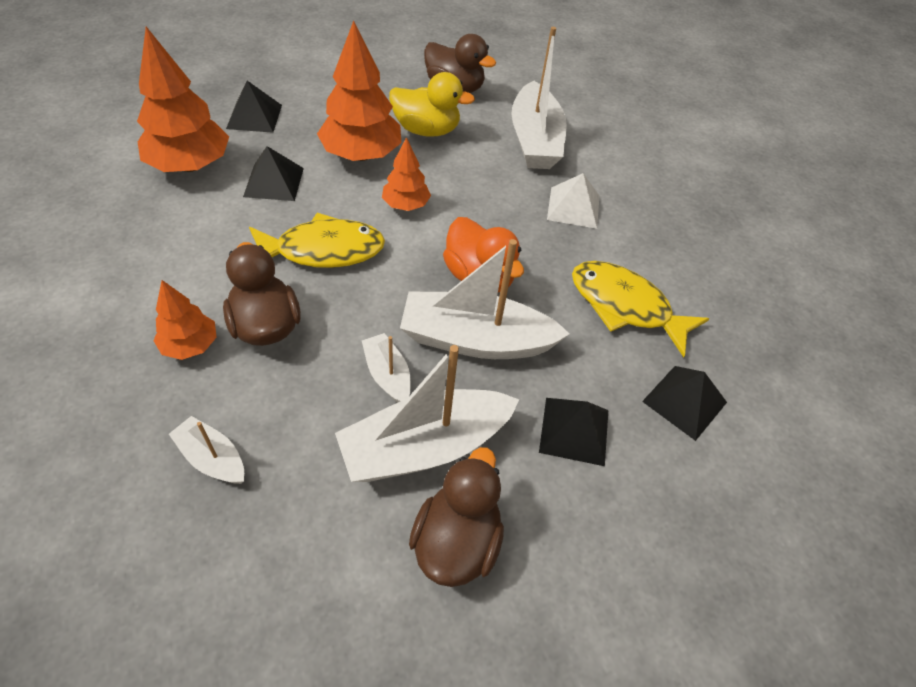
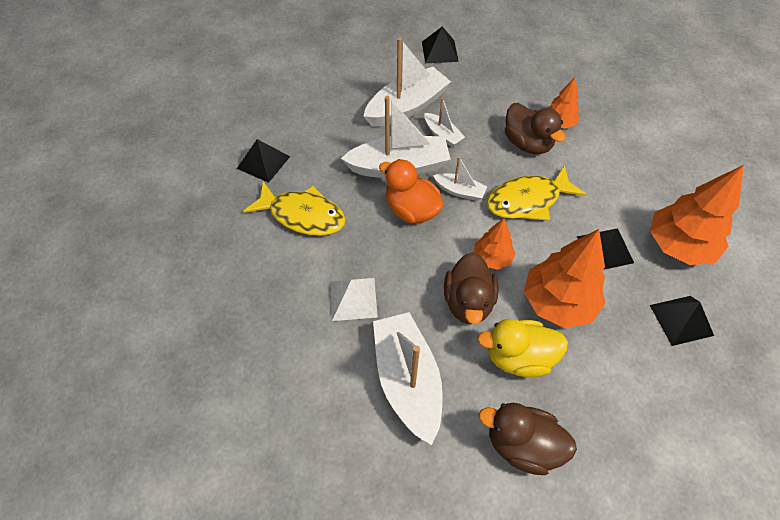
camera: 170 degrees right, 5 degrees up
white boat [169,416,244,484] -> white boat moved to [433,157,487,201]
brown duck [409,447,504,587] -> brown duck moved to [444,252,499,324]
black pyramid [539,398,608,466] -> black pyramid moved to [422,27,459,63]

